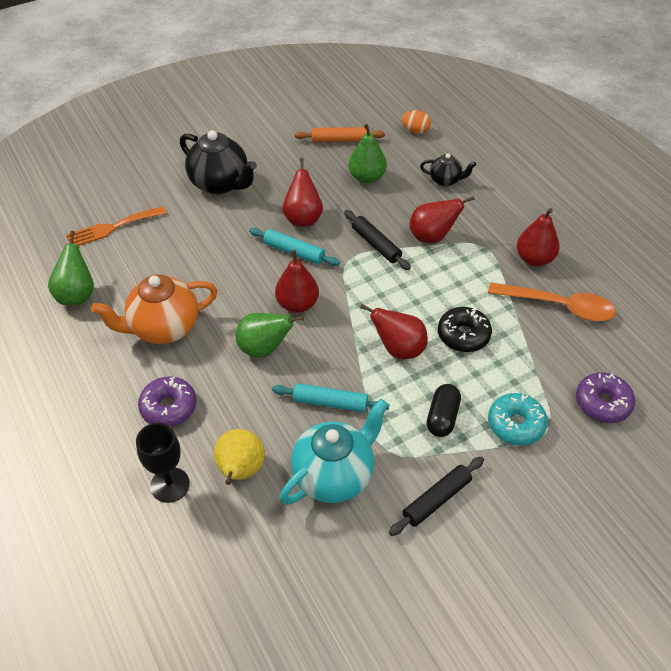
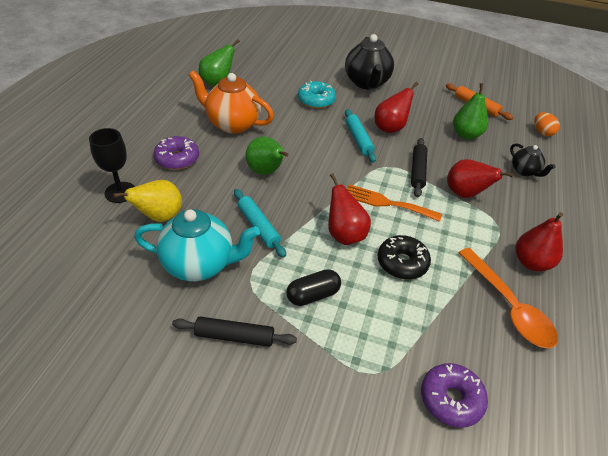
camera: 45 degrees right, 5 degrees down
orange fork [66,206,167,246] -> orange fork moved to [347,184,442,222]
red pear [275,250,319,313] -> none
turquoise donut [488,393,548,445] -> turquoise donut moved to [298,81,336,109]

